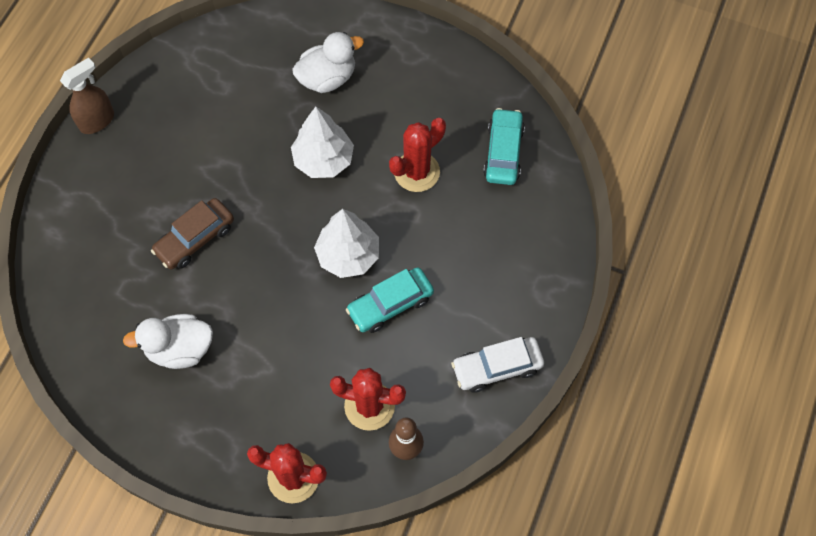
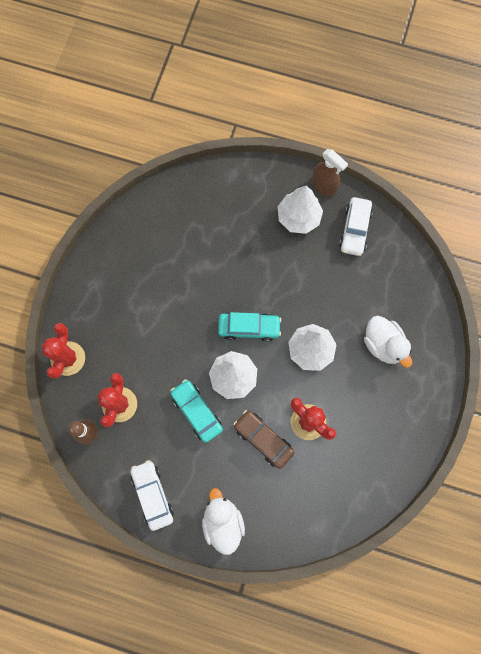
camera: 85 degrees right, 10 degrees up
white duck [123,314,213,369] -> white duck moved to [202,488,245,555]
brown car [151,198,234,269] -> brown car moved to [233,410,294,469]
turquoise car [483,108,525,185] -> turquoise car moved to [218,312,281,342]
none -> white tree [278,186,323,234]
none -> white car [339,197,373,256]

